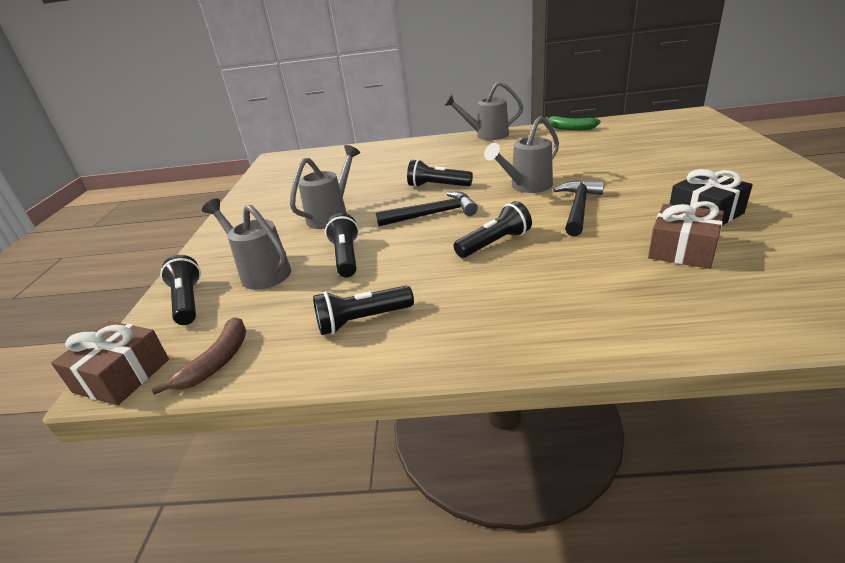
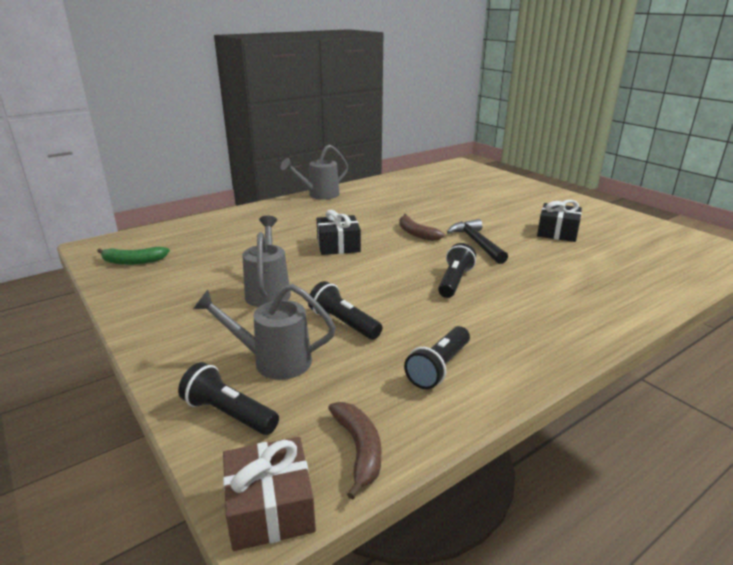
camera: 40 degrees left, 5 degrees down
black hammer [376,192,478,226] -> none
black flashlight [407,159,473,187] -> black gift [316,210,361,255]
grey watering can [484,116,559,193] -> brown banana [399,214,444,241]
green banana [545,116,601,130] -> green banana moved to [97,247,170,265]
brown gift [648,201,724,269] -> none

